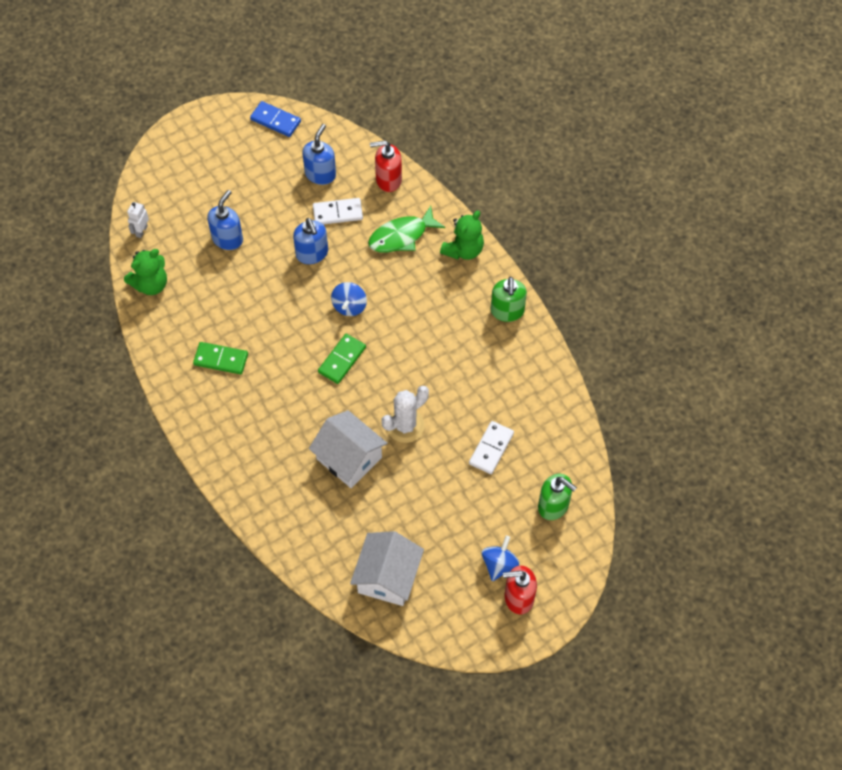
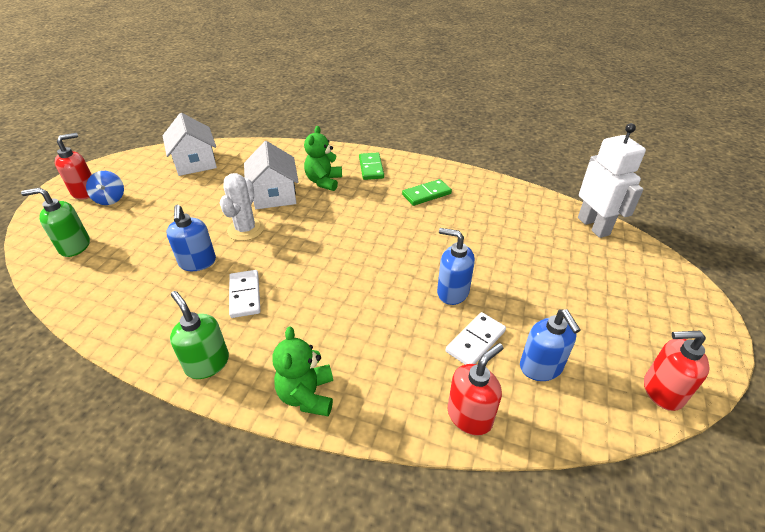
camera: 140 degrees right, 20 degrees down
green teddy bear [124,249,167,295] -> green teddy bear moved to [304,126,342,191]
white robot [127,202,149,238] -> white robot [578,123,646,238], size x2.17
blue soap dispenser [207,190,243,250] -> blue soap dispenser moved to [166,205,216,271]
blue domino [250,101,301,137] -> red soap dispenser [644,331,709,411]
white house [309,410,387,488] -> white house turned 75 degrees clockwise [244,141,299,209]
green domino [318,334,366,384] -> green domino moved to [359,152,384,180]
blue spinning top [331,282,367,316] -> none
green fish [368,206,445,252] -> none
white domino [469,421,514,474] -> white domino moved to [229,270,260,318]

